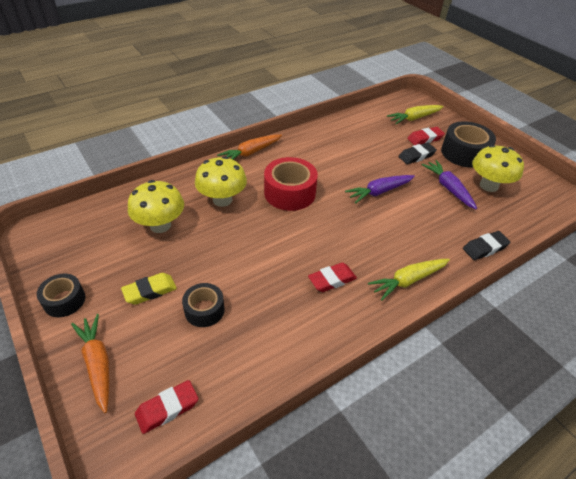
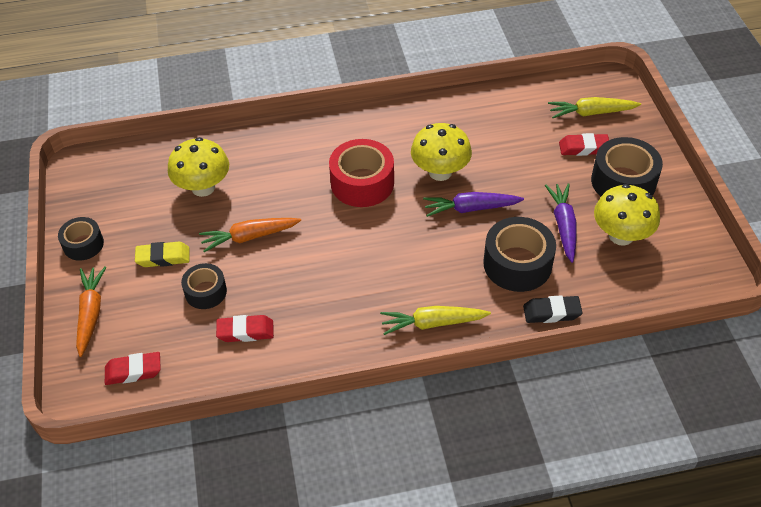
camera: 25 degrees right, 5 degrees up
yellow mushroom [195,156,247,207] -> yellow mushroom moved to [411,123,472,181]
orange carrot [217,135,282,160] -> orange carrot moved to [199,218,301,252]
red eraser [308,263,357,292] -> red eraser moved to [216,315,274,342]
black eraser [399,142,437,164] -> none
none -> black tape [483,217,556,292]

